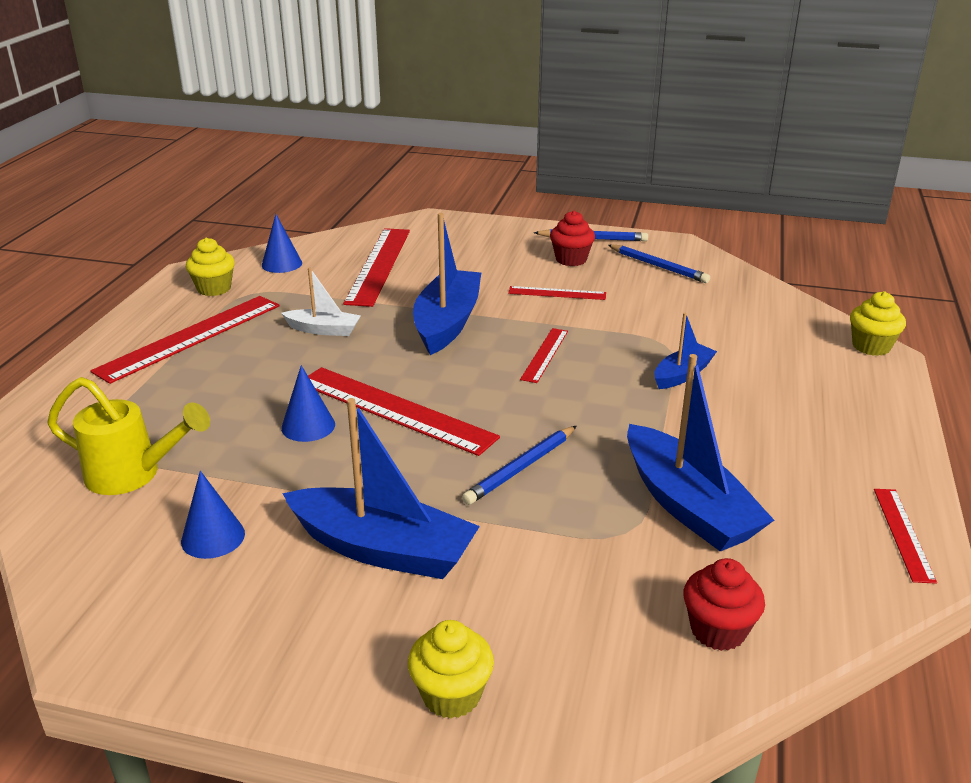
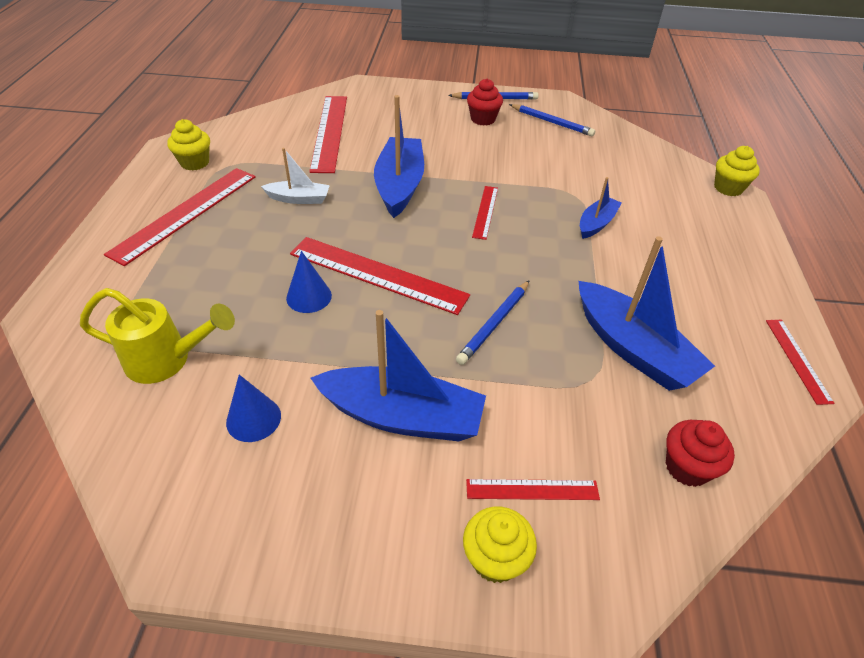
camera: 10 degrees left, 15 degrees up
blue cone [262,214,302,273] -> none
red ruler [508,286,606,300] -> red ruler moved to [466,479,600,500]

